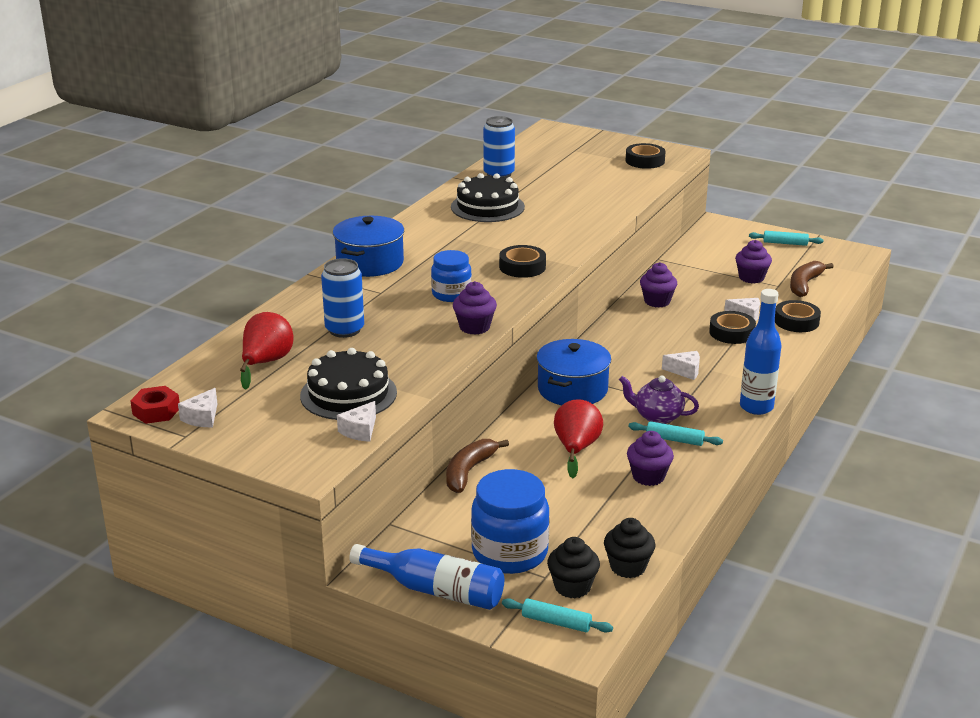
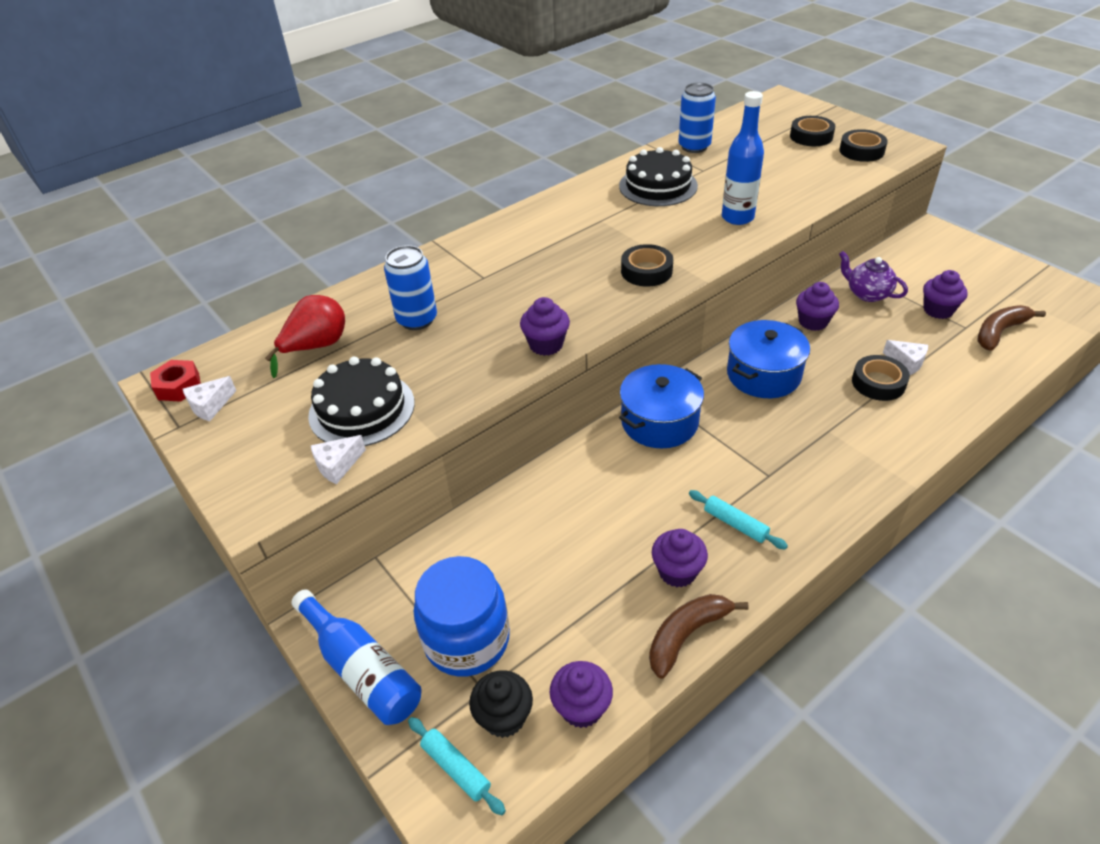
camera: 25 degrees right, 15 degrees up
blue pot [333,216,404,277] -> blue pot moved to [727,320,810,398]
blue jar [431,250,472,302] -> none
brown banana [446,439,509,493] -> brown banana moved to [649,594,749,679]
red pear [554,399,603,478] -> none
black cupcake [604,518,655,578] -> purple cupcake [550,661,613,728]
purple teapot [619,375,699,424] -> purple teapot moved to [839,251,908,302]
white cheese [662,351,700,380] -> none
blue bottle [740,289,782,415] -> blue bottle moved to [722,91,764,225]
turquoise rolling pin [749,231,824,246] -> none
black tape [775,300,821,332] -> black tape moved to [790,116,835,146]

